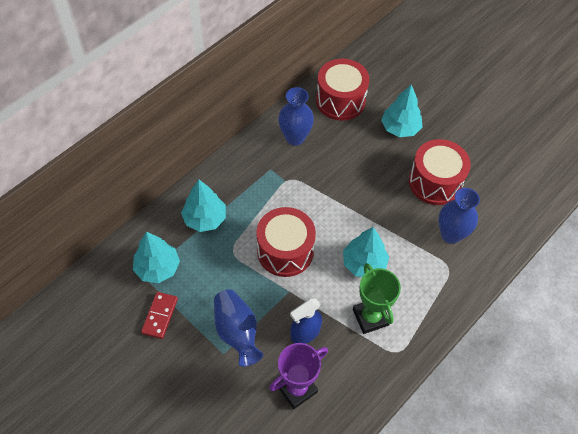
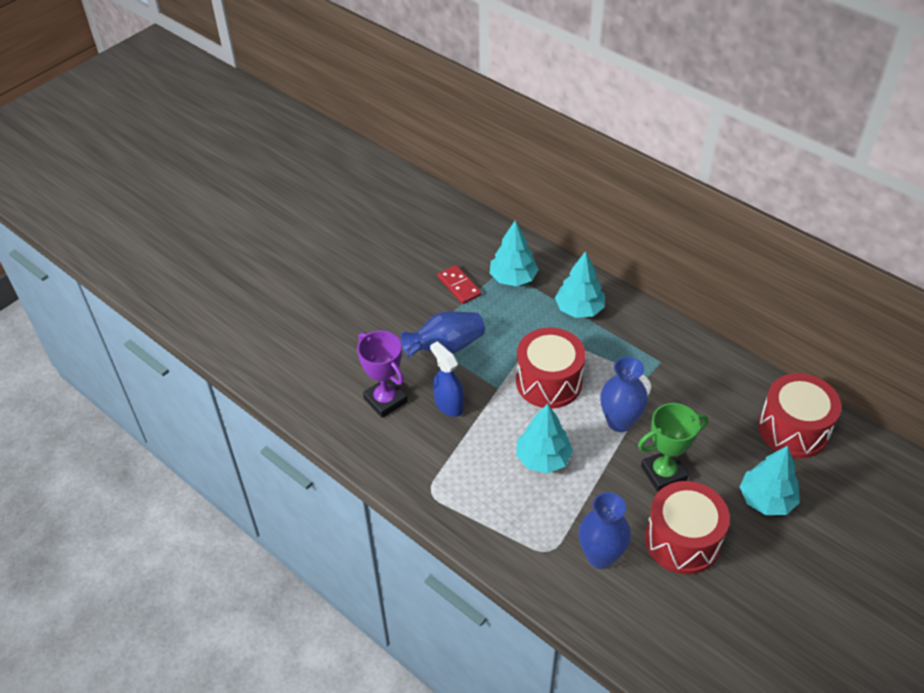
camera: 90 degrees right, 10 degrees down
red domino [141,292,178,339] -> red domino turned 45 degrees clockwise [438,265,482,304]
blue vase [278,87,314,146] -> blue vase moved to [600,357,648,432]
green trophy [353,263,401,334] -> green trophy moved to [638,403,708,492]

